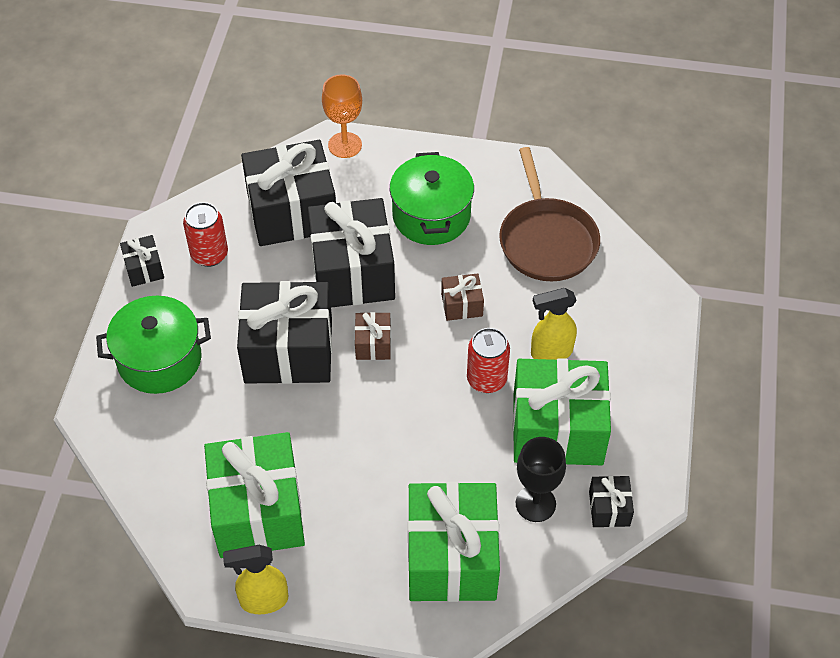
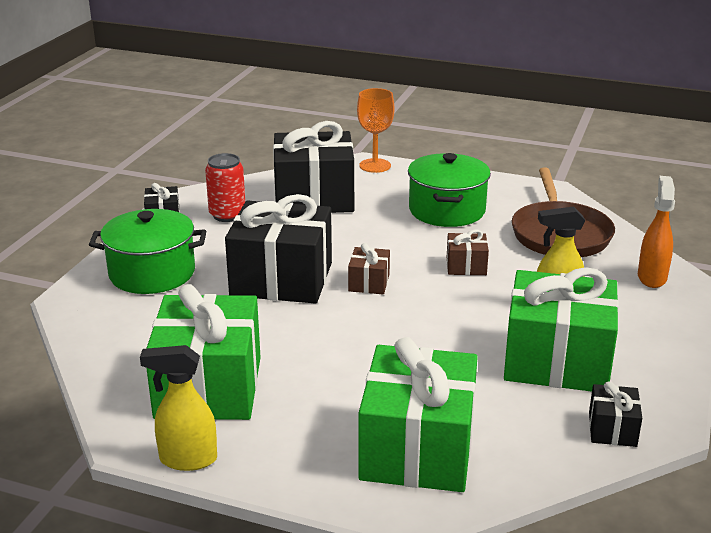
camera: 10 degrees right, 25 degrees down
black gift [308,198,395,308] -> none
red can [467,328,510,393] -> none
black goblet [516,437,566,522] -> none
none -> orange spray bottle [638,176,675,288]

